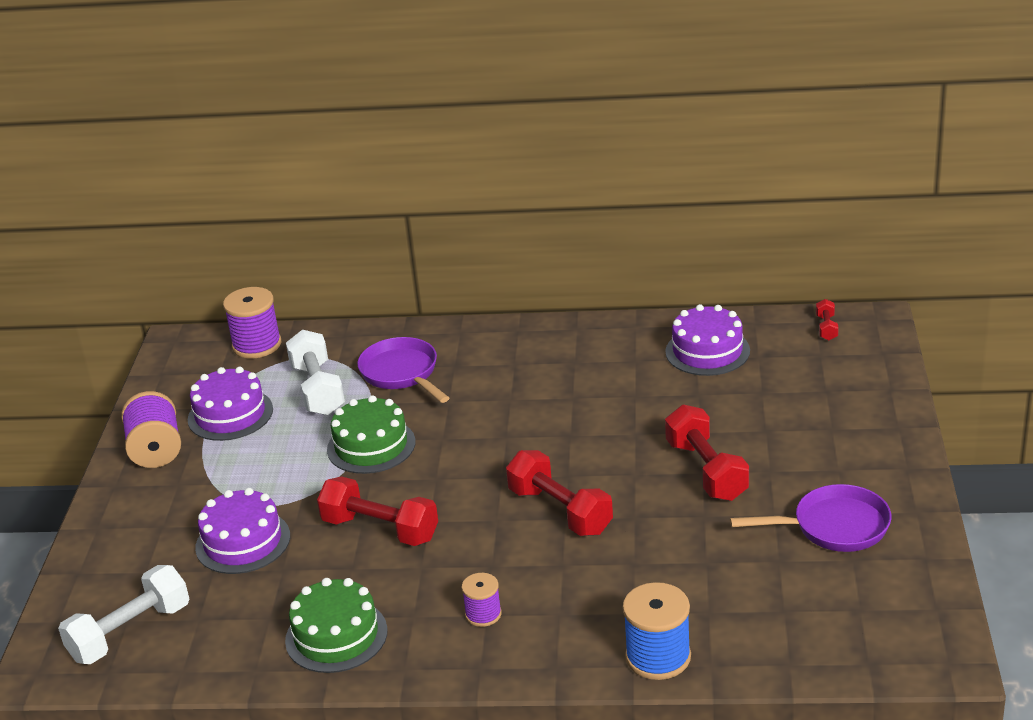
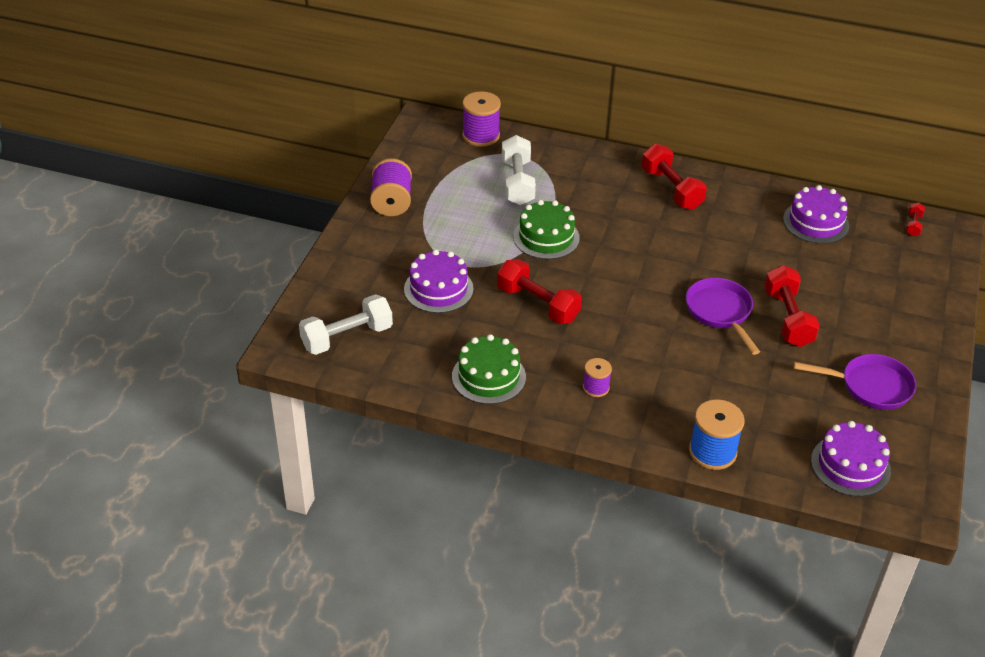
camera: 10 degrees right, 10 degrees up
purple cake [187,367,273,441] -> purple cake moved to [811,421,891,497]
purple pan [357,337,449,403] -> purple pan moved to [686,278,760,355]
red dumbbell [506,450,613,536] -> red dumbbell moved to [642,144,707,210]

